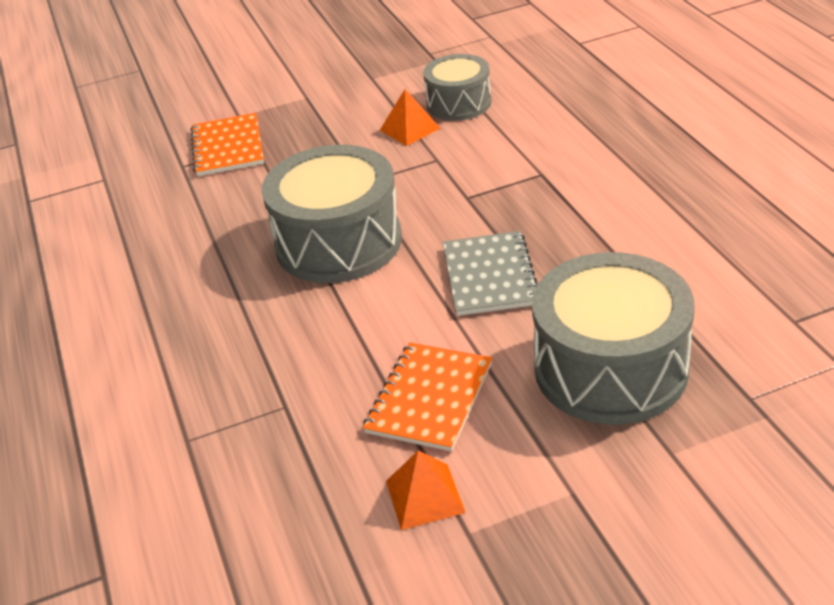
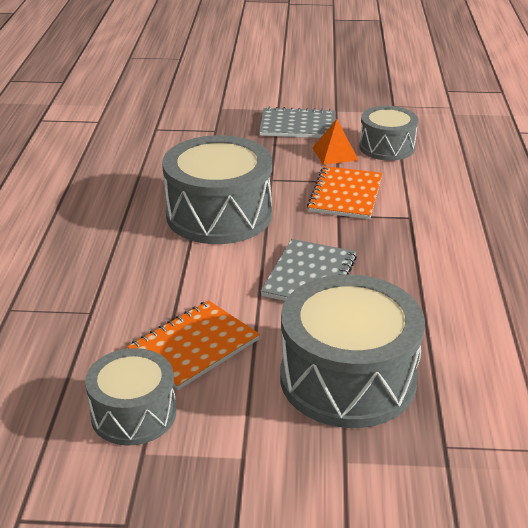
camera: 20 degrees right, 5 degrees down
orange notebook [190,113,264,176] -> orange notebook moved to [307,166,382,219]
orange pyramid [386,450,466,530] -> grey drum [85,348,176,446]
none -> grey notebook [259,107,335,138]

